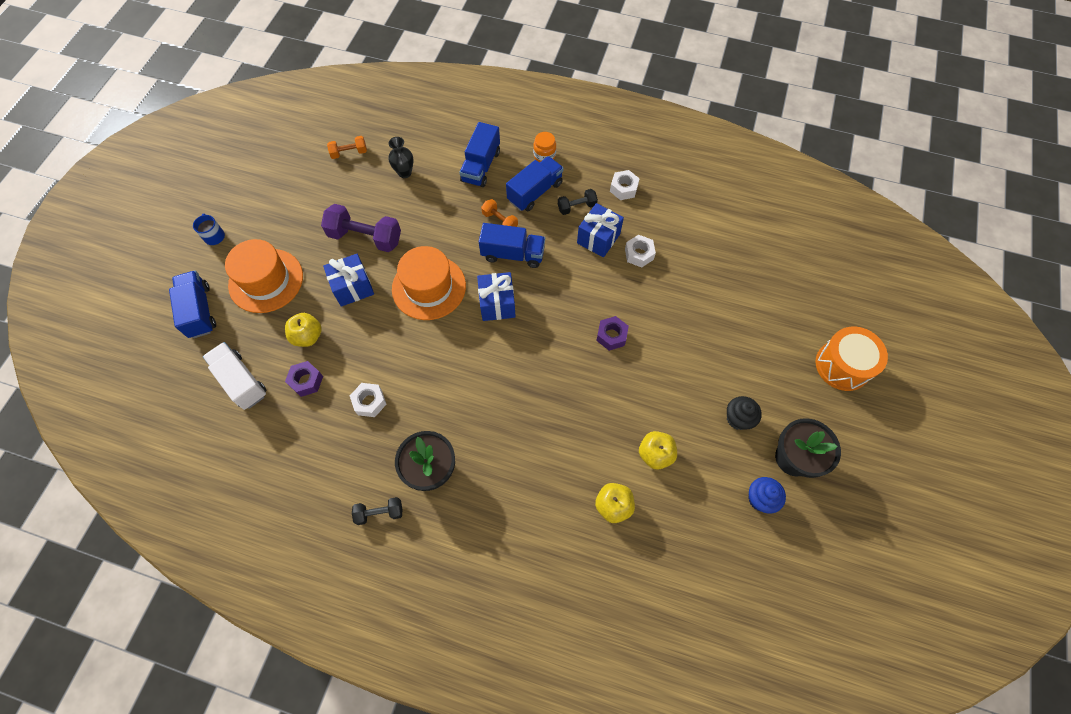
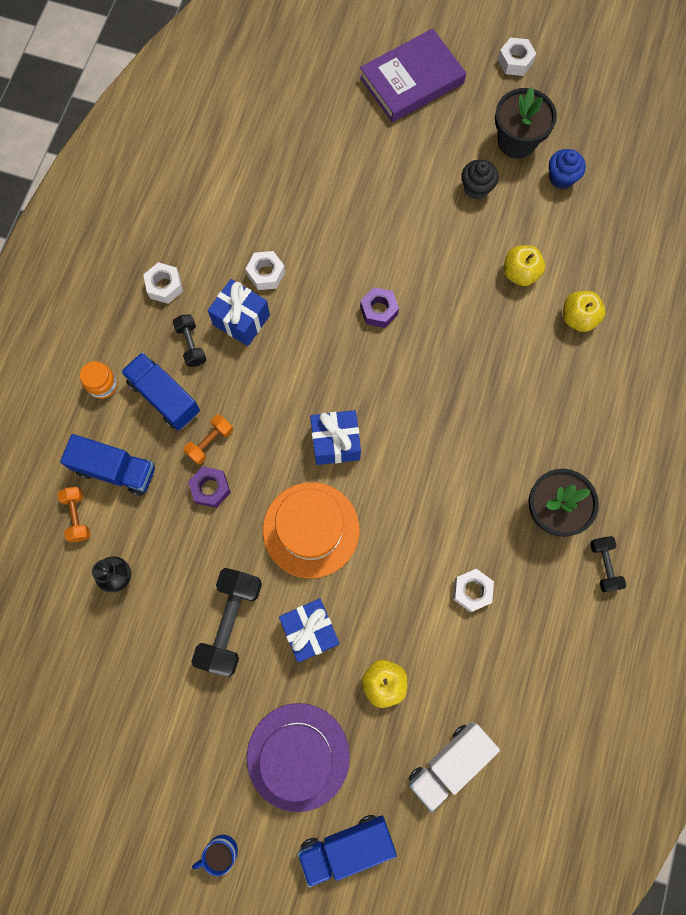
camera: 90 degrees left, 10 degrees up
orange hat [225,239,303,313] -> purple hat [247,703,350,812]
purple nut [285,361,323,397] -> purple nut moved to [188,466,231,508]
purple dumbbell [321,204,401,252] -> black dumbbell [191,568,262,677]
orange dumbbell [327,136,367,159] -> orange dumbbell moved to [57,487,90,543]
blue truck [479,223,545,268] -> none
orange drum [816,327,888,391] -> purple book [360,28,466,122]
none -> white nut [498,37,537,76]

